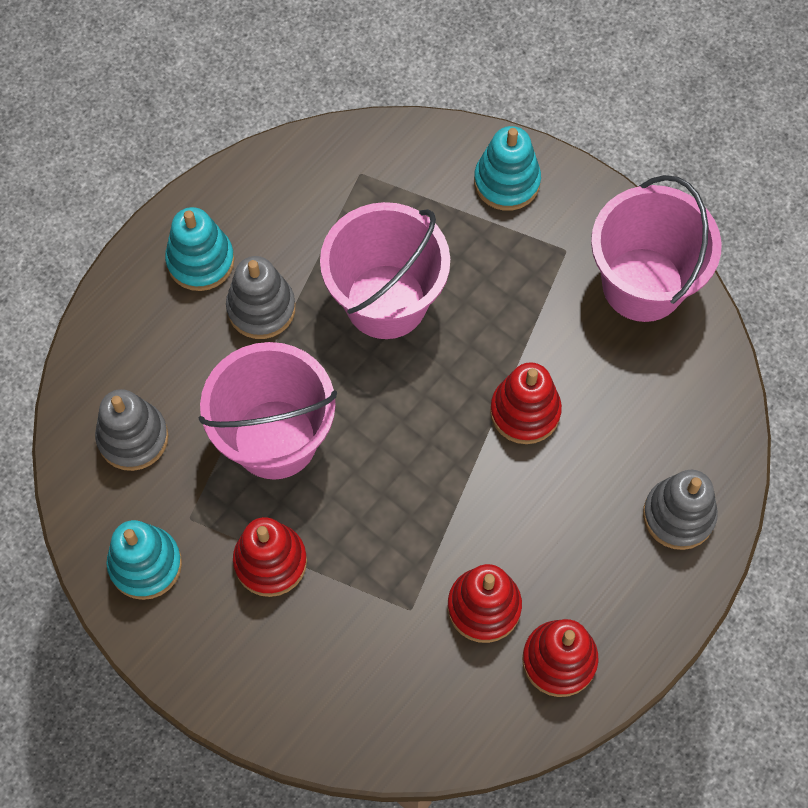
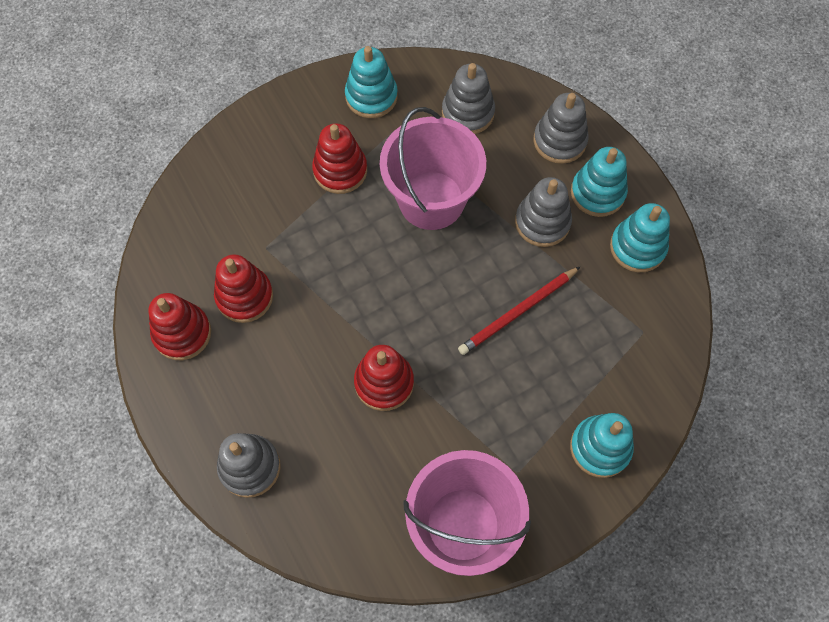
camera: 110 degrees right, 0 degrees up
pink bucket [320,202,450,339] -> red pencil [458,266,581,355]
none -> grey stacking toy [533,93,589,164]
none -> turquoise stacking toy [610,203,670,272]

